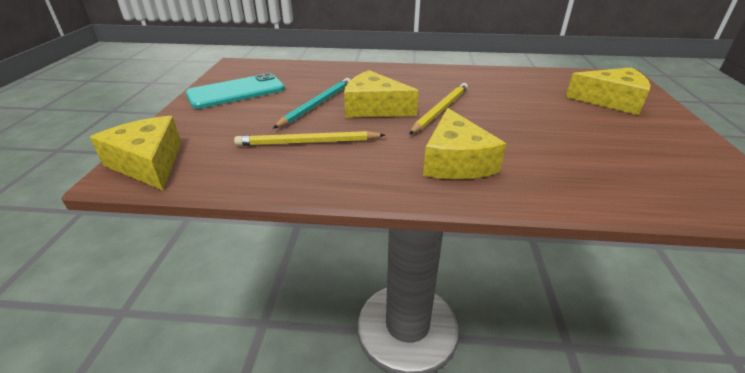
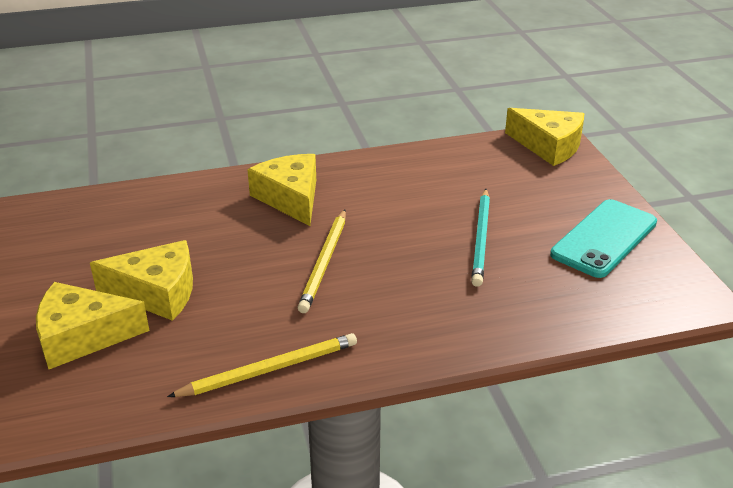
camera: 160 degrees right, 0 degrees up
yellow pencil [234,131,385,146] -> yellow pencil moved to [167,333,357,397]
yellow cheese [344,70,419,117] -> yellow cheese moved to [90,240,193,321]

